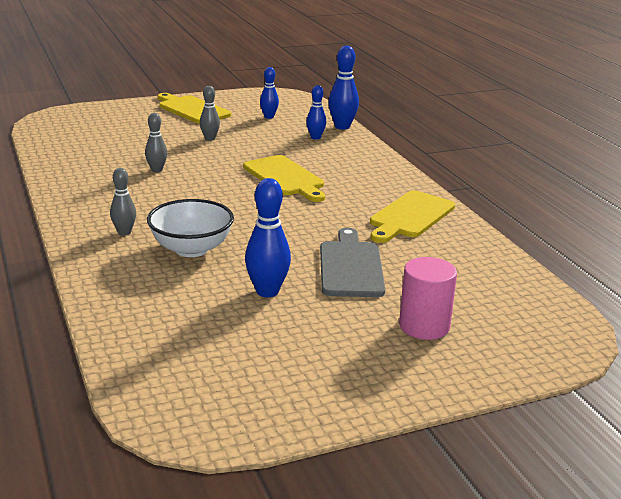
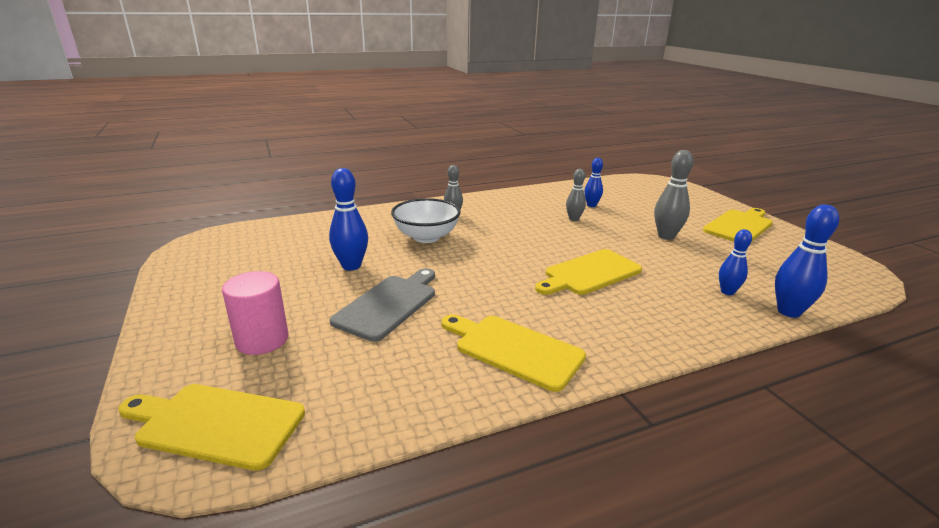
camera: 90 degrees right, 0 degrees up
grey bowling pin [200,86,220,141] -> grey bowling pin [654,150,694,240], size x1.58
blue bowling pin [260,67,279,119] -> blue bowling pin moved to [584,158,603,207]
grey cutting board [320,228,385,297] -> grey cutting board turned 60 degrees counterclockwise [330,268,435,342]
none -> yellow cutting board [118,384,305,471]

